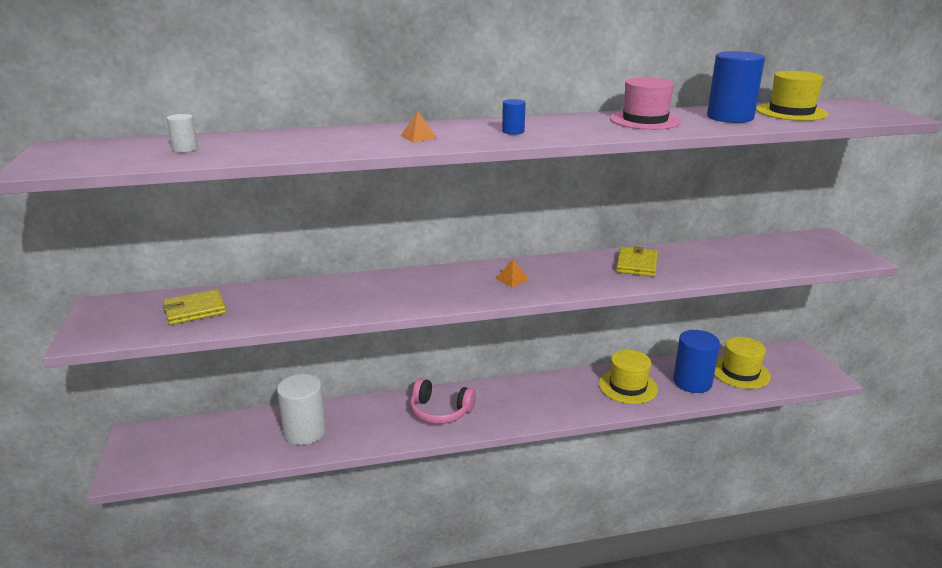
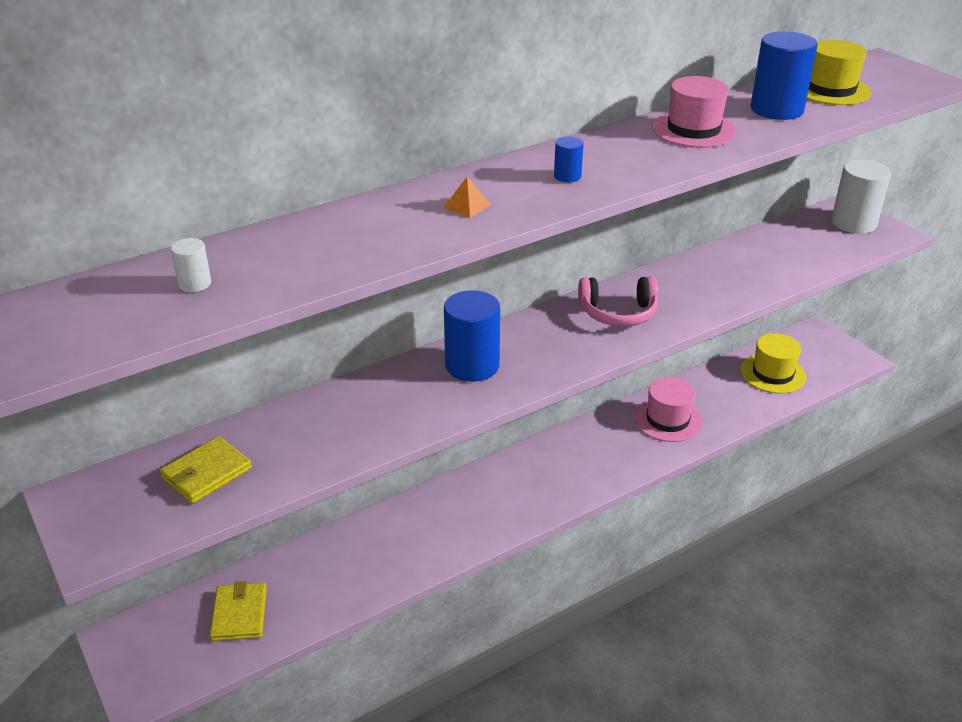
camera: 20 degrees left, 10 degrees up
white cylinder [277,374,326,445] -> white cylinder moved to [831,159,891,234]
pink headphones [410,378,476,424] -> pink headphones moved to [578,277,658,327]
orange pyramid [496,259,529,287] -> none
yellow hat [599,350,658,404] -> pink hat [634,377,702,442]
yellow wallet [616,246,657,277] -> yellow wallet moved to [210,581,267,641]
blue cylinder [673,330,720,393] -> blue cylinder moved to [444,290,500,382]

